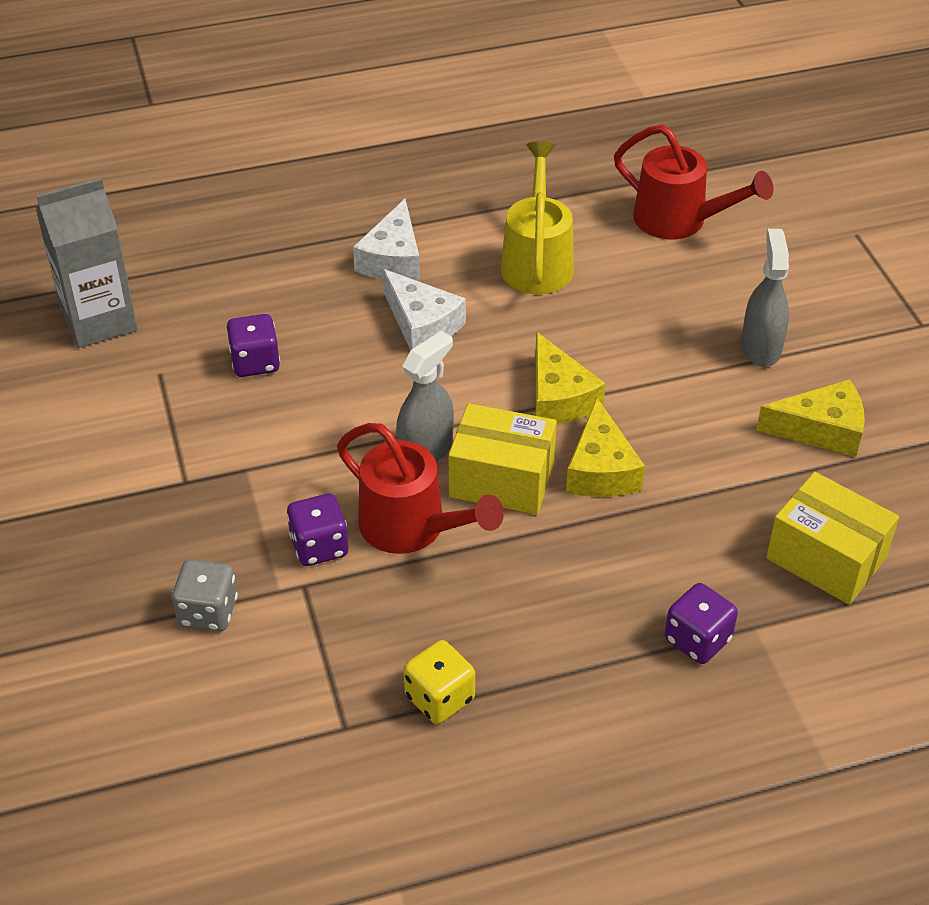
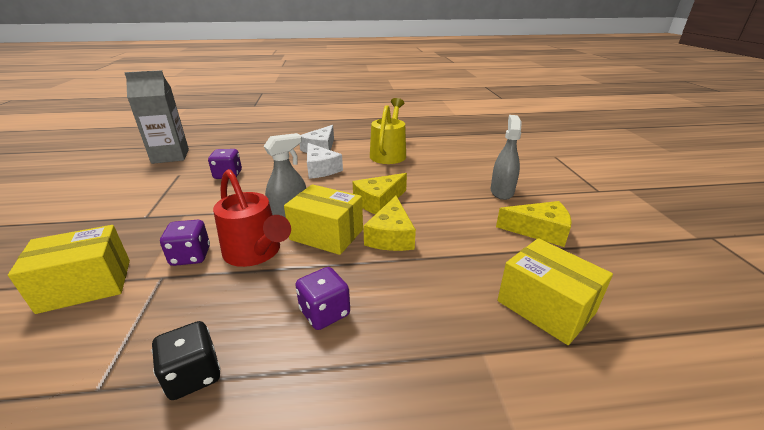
camera: 10 degrees right, 15 degrees down
grey dice [172,559,238,631] -> yellow box [8,225,130,314]
yellow dice [404,640,475,724] -> black dice [152,321,221,400]
yellow cheese [535,332,605,424] -> yellow cheese turned 60 degrees clockwise [352,173,407,214]
red watering can [614,125,774,239] -> none
purple dice [665,583,738,664] -> purple dice moved to [295,267,350,330]

